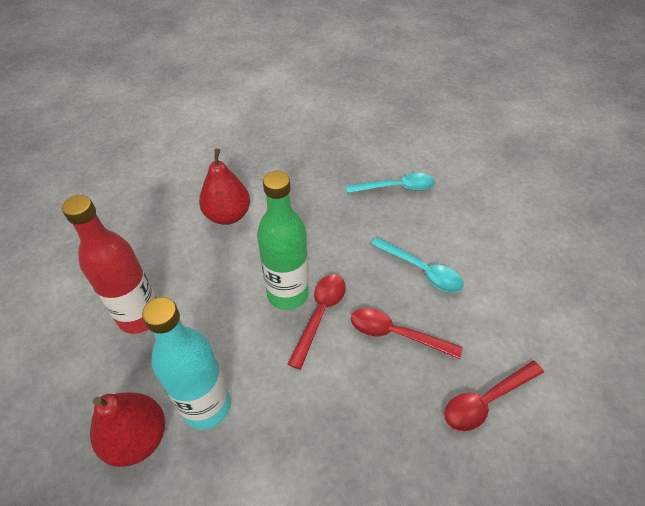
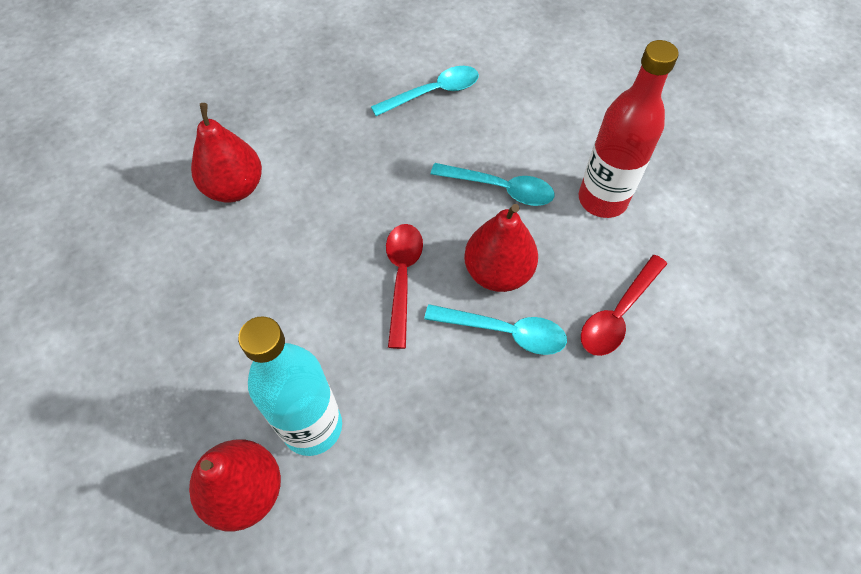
camera: 20 degrees left, 10 degrees up
red bottle [62,195,156,334] -> red bottle moved to [579,40,679,218]
green bottle [257,171,309,310] -> none
red spoon [351,308,463,359] -> red pear [464,204,538,292]
none -> turquoise spoon [424,304,567,355]

